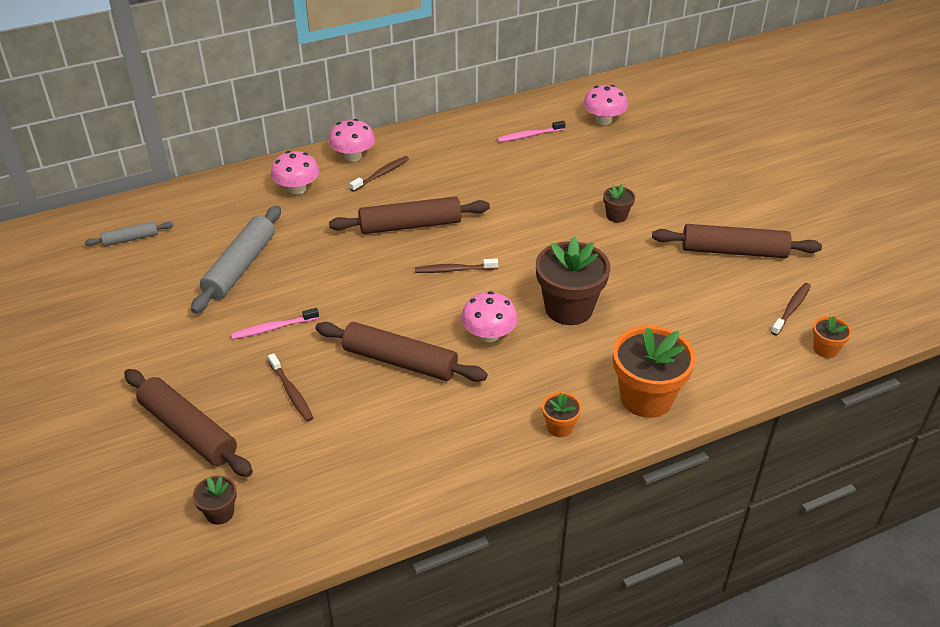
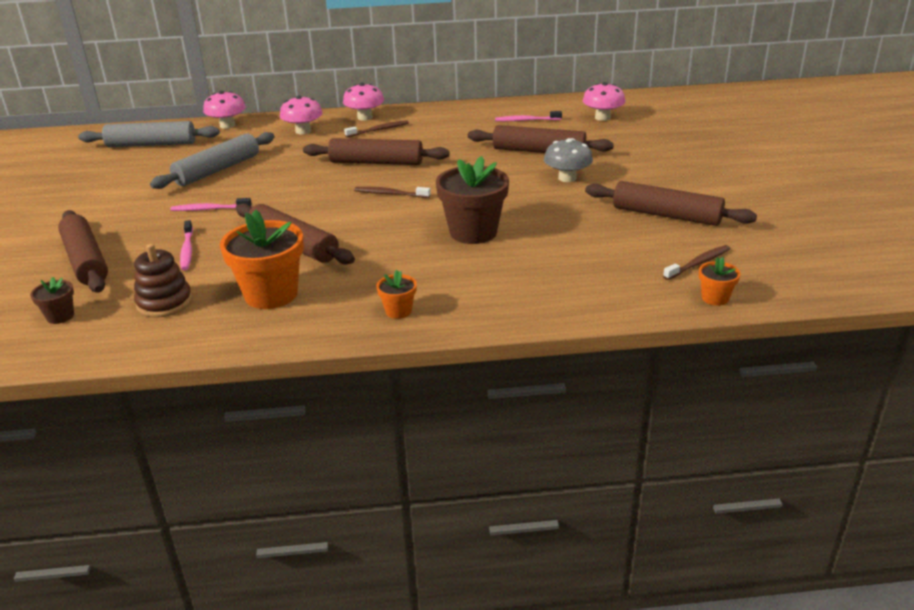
camera: 20 degrees right, 10 degrees down
grey rolling pin [85,221,173,246] -> grey rolling pin [78,121,220,147], size x1.90
brown toothbrush [268,353,313,422] -> pink toothbrush [180,220,193,271]
pink mushroom [461,291,518,342] -> pink mushroom moved to [203,90,246,129]
brown flower pot [603,184,635,223] -> grey mushroom [544,138,593,182]
orange flower pot [613,326,695,418] -> orange flower pot moved to [220,209,304,309]
none -> brown stacking toy [134,244,192,318]
none -> brown rolling pin [468,125,614,153]

